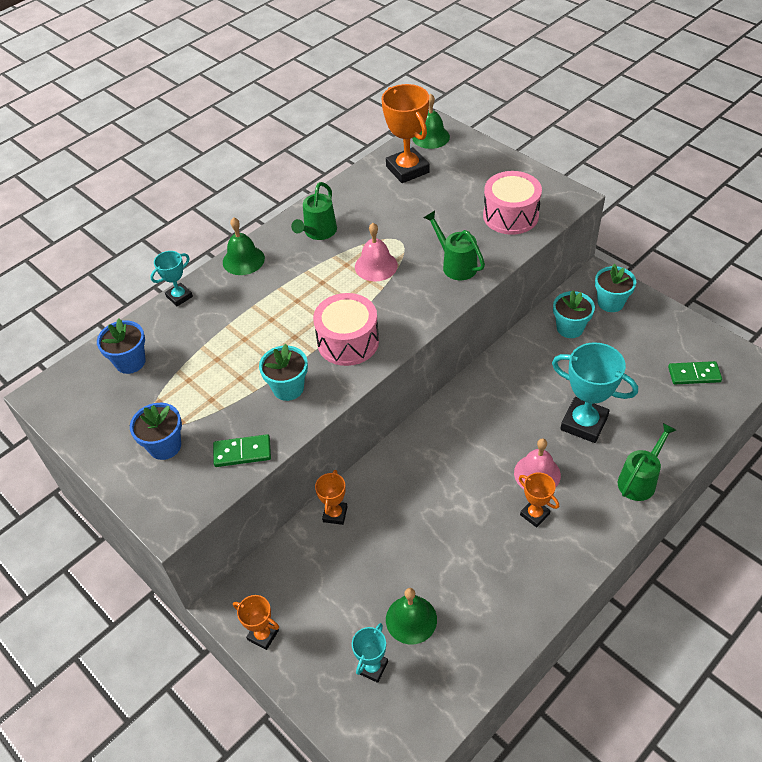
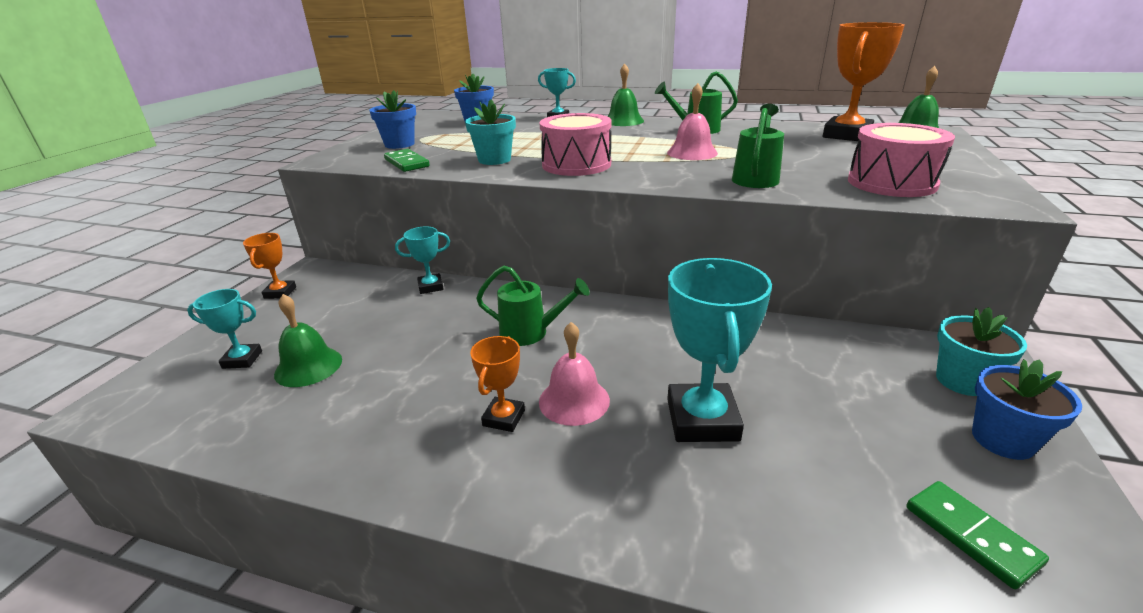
camera: 60 degrees right, 20 degrees down
orange trophy [315,470,347,525] -> turquoise trophy [395,226,450,294]
turquoise flower pot [553,290,595,338] -> none
green watering can [618,423,676,501] -> green watering can moved to [476,266,590,346]
none -> blue flower pot [972,359,1082,460]

